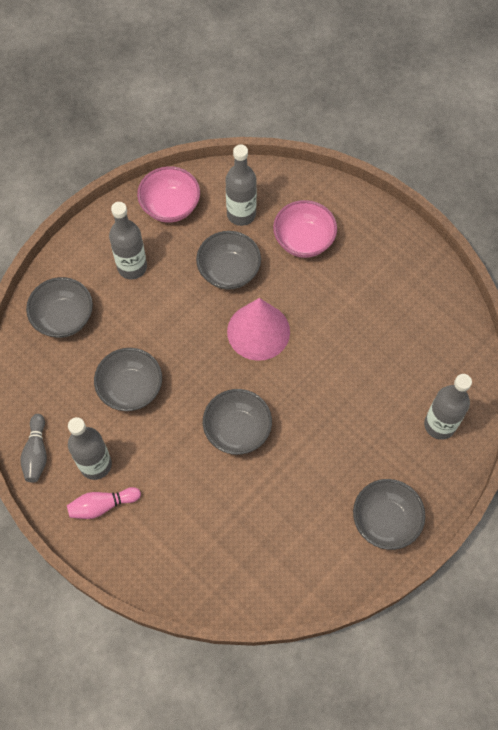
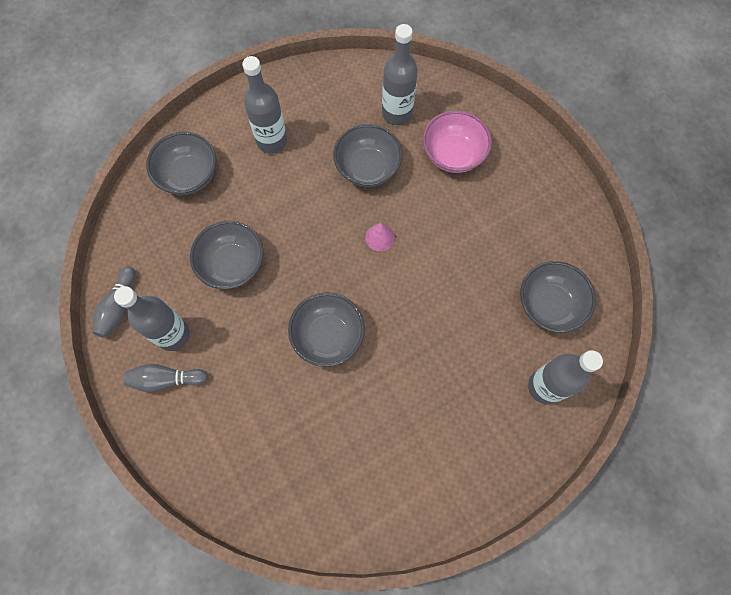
camera: 15 degrees right, 5 degrees up
pink bowling pin [67,487,141,519] -> grey bowling pin [123,364,208,392]
pink bowl [137,166,200,223] -> none
pink cone [227,298,290,361] -> pink cone [365,223,395,251], size x0.44
grey bowl [353,479,425,550] -> grey bowl moved to [520,261,596,333]

